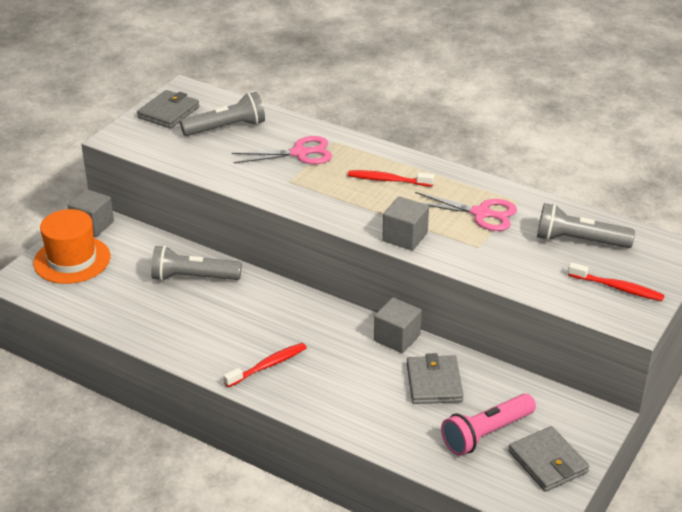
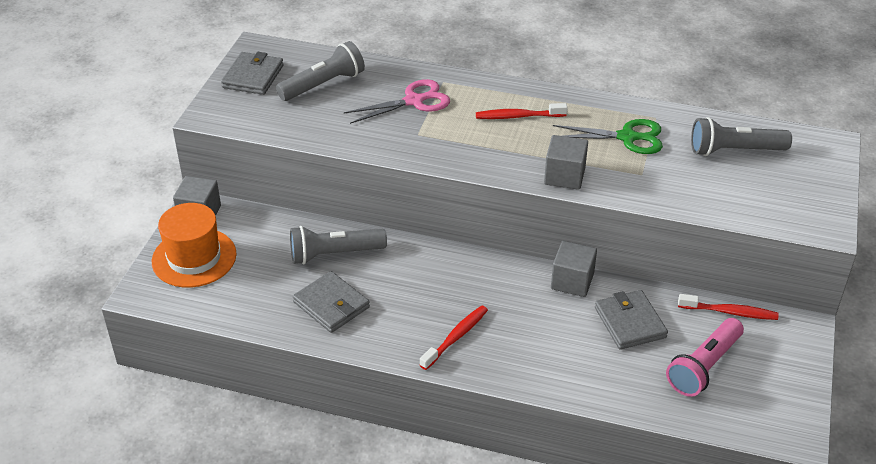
camera: 15 degrees left, 5 degrees up
pink scissors [415,192,517,231] -> green scissors [553,119,663,154]
grey wallet [509,426,589,492] -> grey wallet moved to [293,271,370,333]
red toothbrush [568,262,664,301] -> red toothbrush moved to [678,294,779,320]

